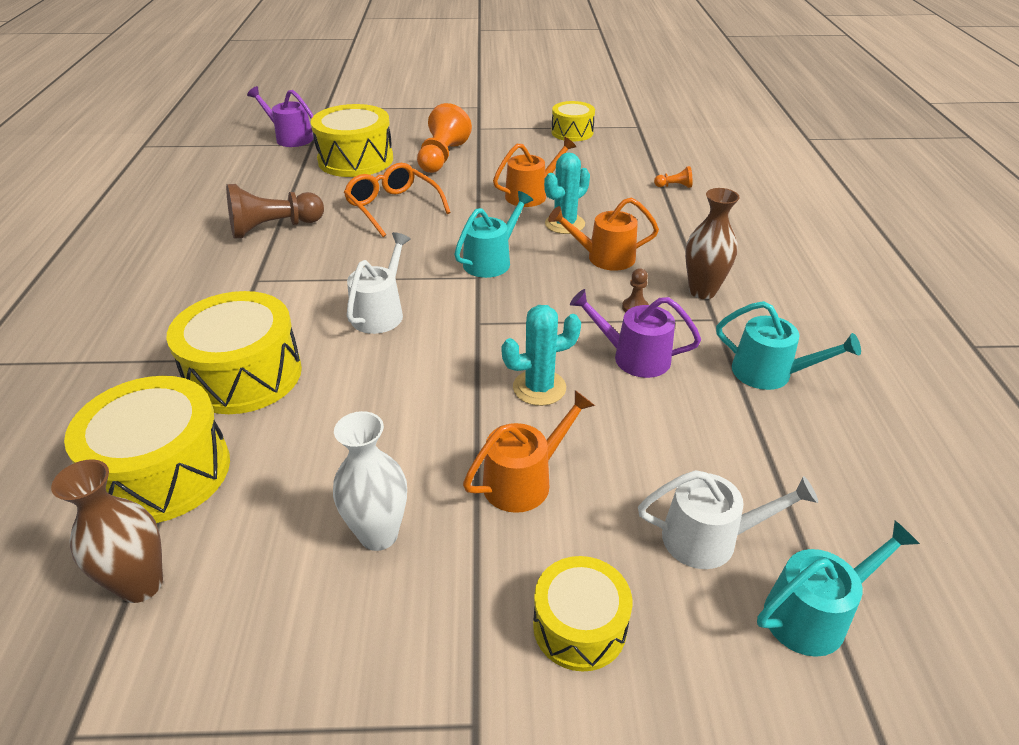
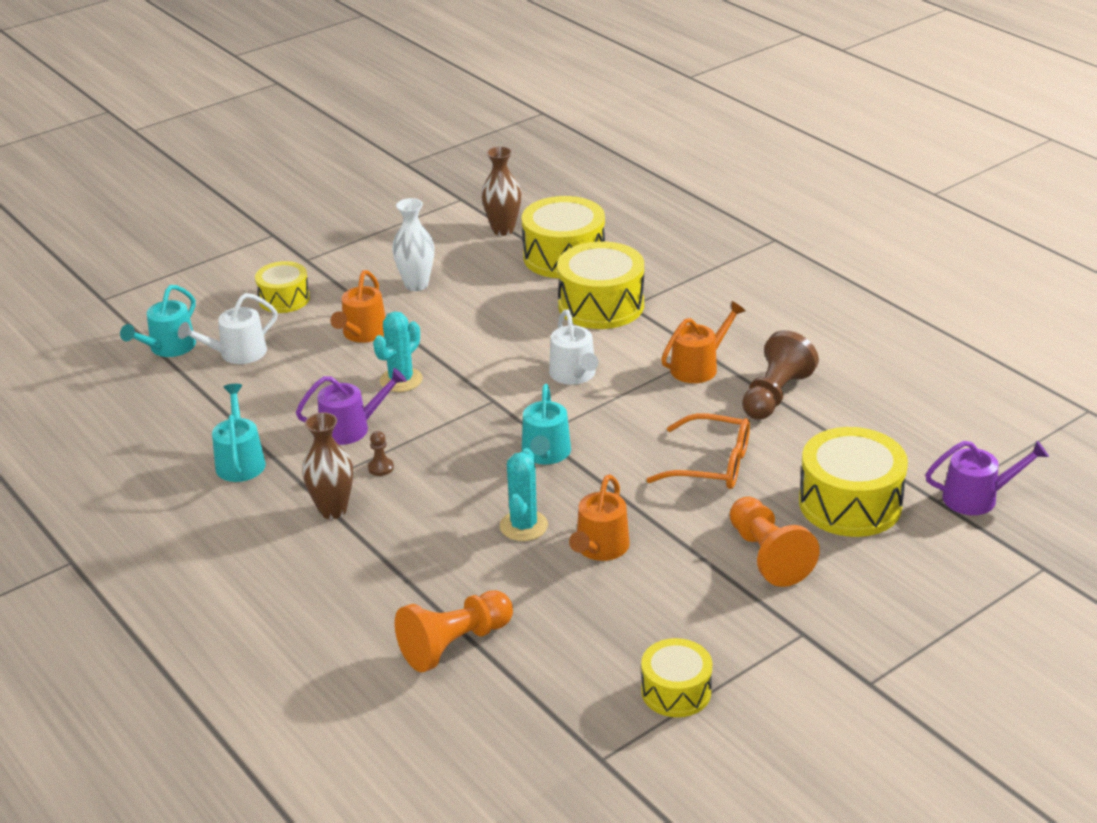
camera: 145 degrees right, 5 degrees down
orange watering can [548,197,659,271] -> orange watering can moved to [661,301,746,383]
orange pawn [654,166,693,188] -> orange pawn [395,590,513,672], size x2.28
turquoise watering can [716,301,861,390] -> turquoise watering can turned 90 degrees clockwise [212,384,266,482]

